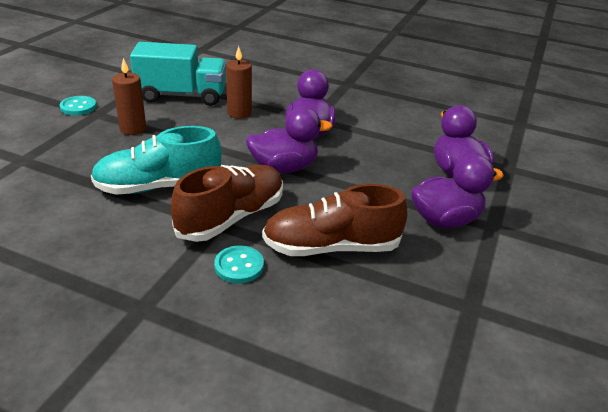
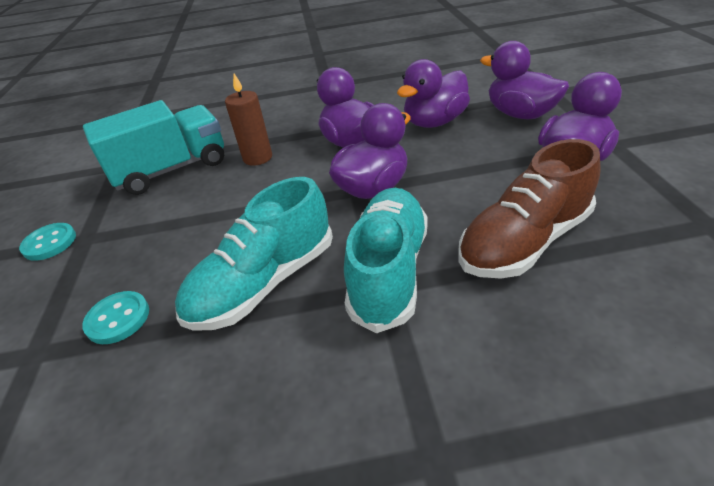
camera: 25 degrees left, 5 degrees up
brown candle [112,58,146,135] -> none
brown shoe [171,165,283,242] -> turquoise shoe [344,188,428,333]
turquoise button [214,245,264,284] -> turquoise button moved to [82,291,149,344]
none -> purple duck [397,59,470,128]

